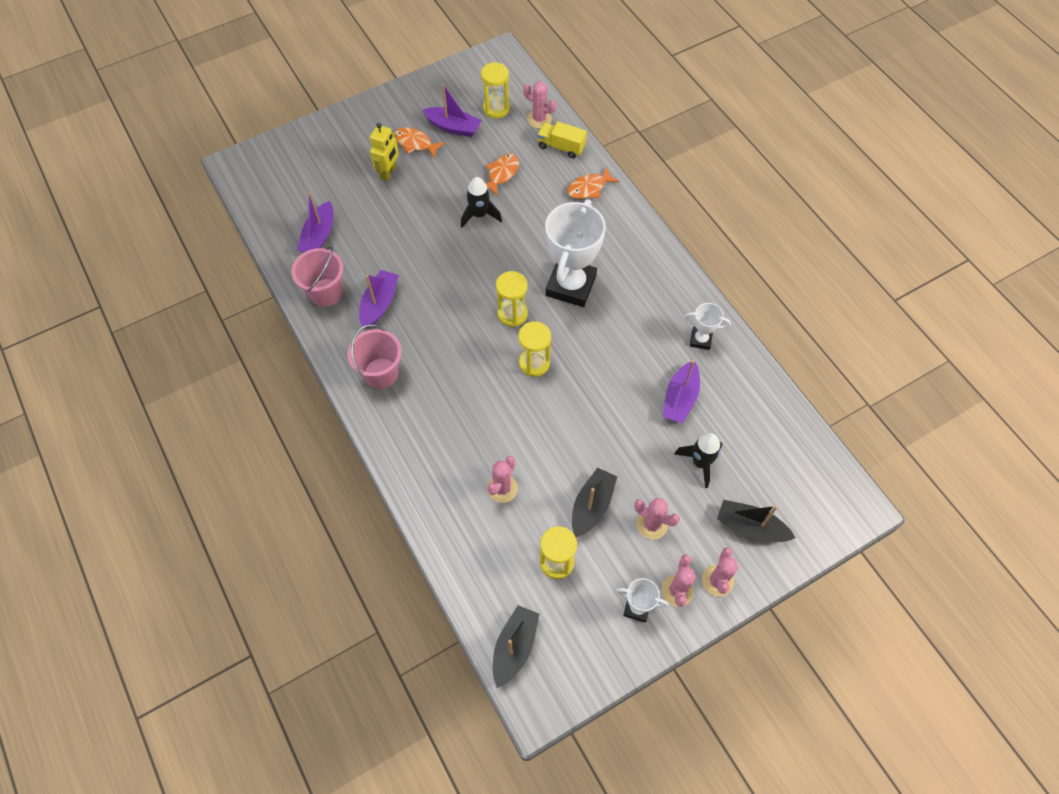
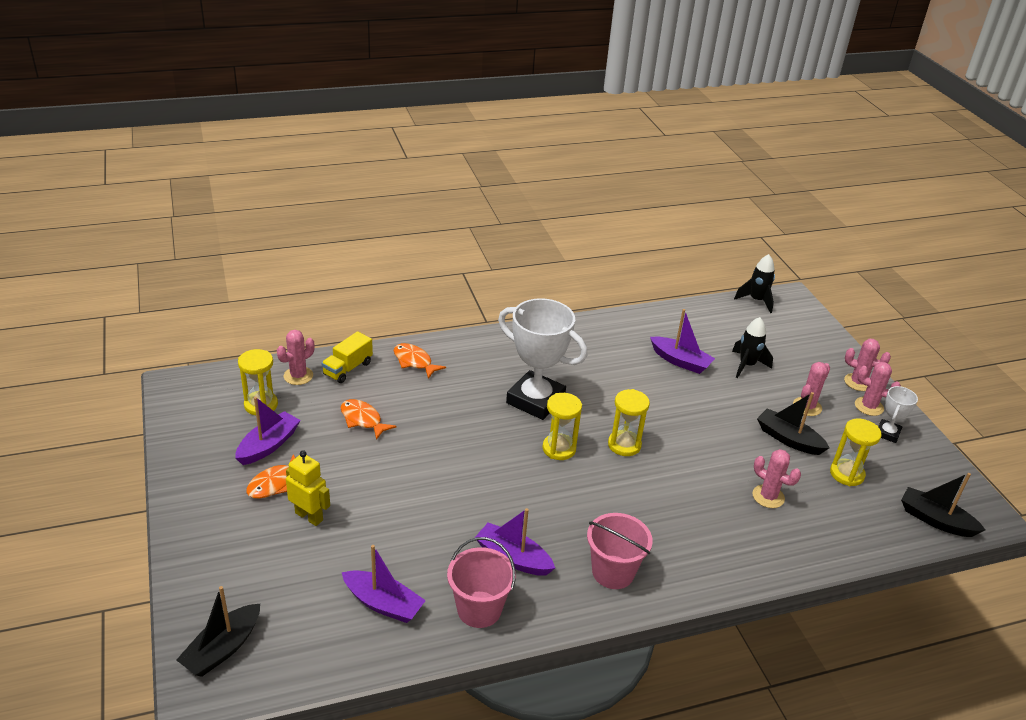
camera: 80 degrees left, 25 degrees down
black rocket [461,177,502,228] -> black rocket moved to [734,254,775,313]
orange fish [567,167,619,199] -> orange fish turned 150 degrees clockwise [394,343,446,379]
white trophy [684,303,731,350] -> none
black boat [717,500,795,542] -> black boat moved to [176,586,260,677]

